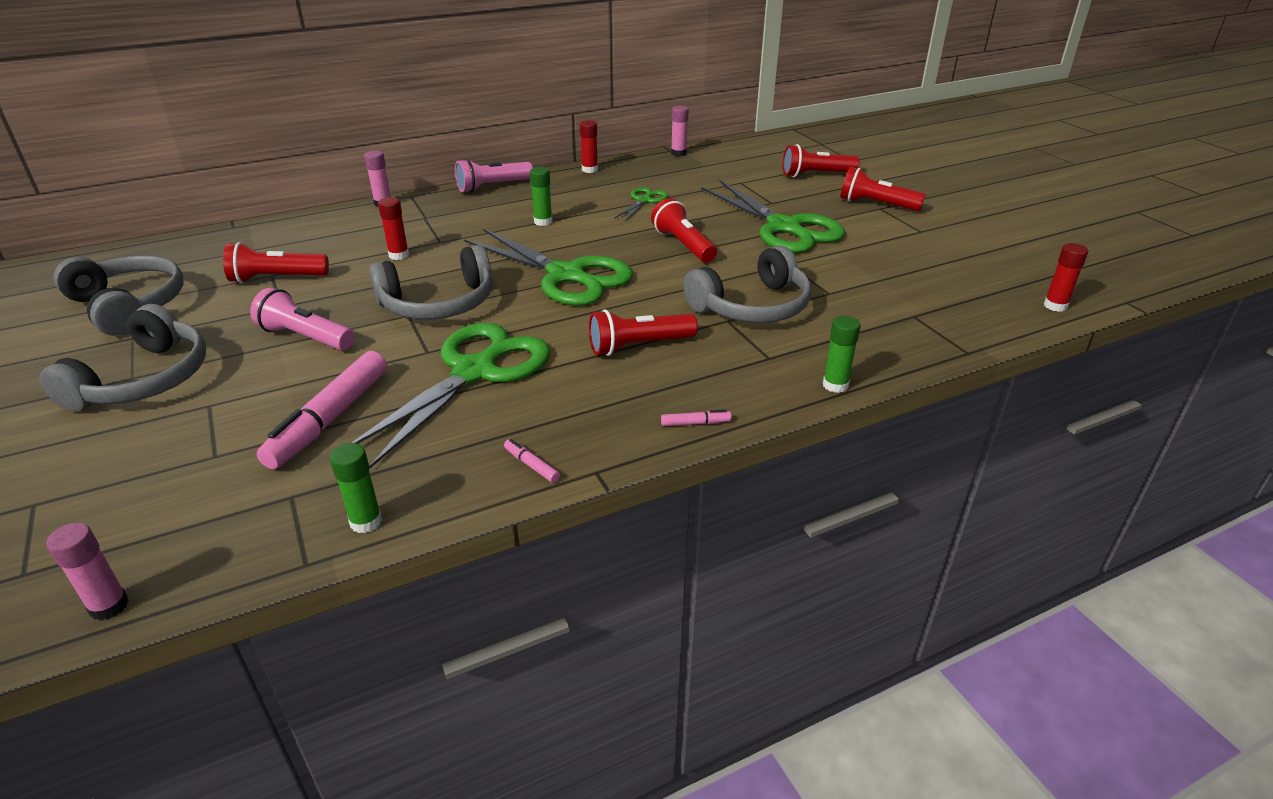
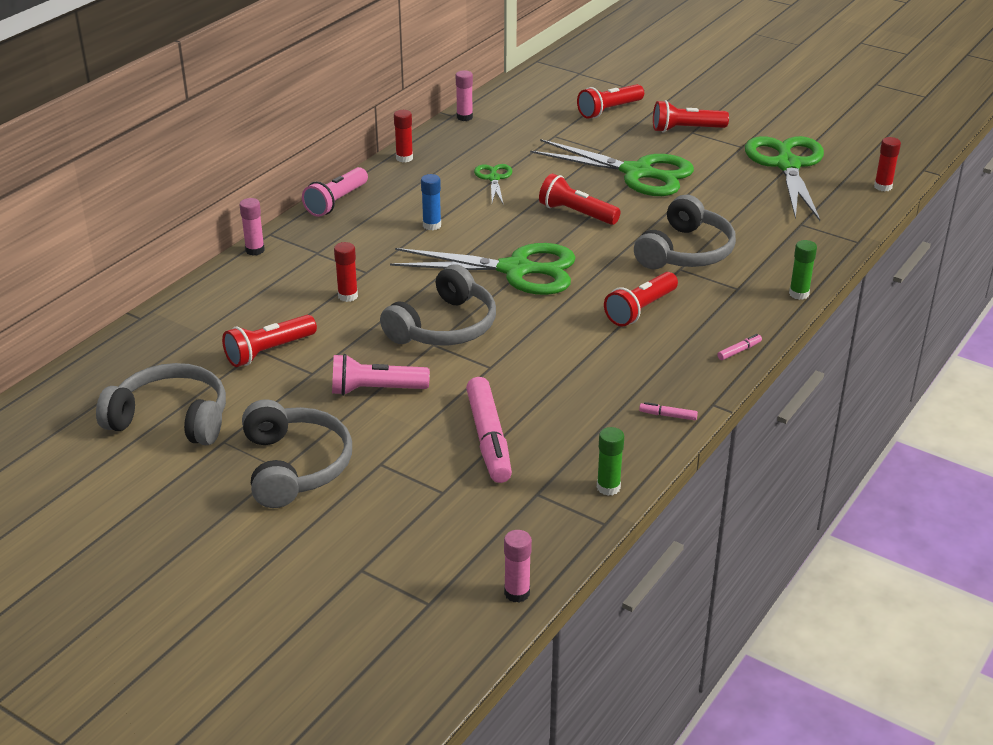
camera: 30 degrees left, 0 degrees up
green scissors [351,323,550,469] -> green scissors moved to [745,136,824,221]
green glue stick [530,167,553,226] -> blue glue stick [421,174,441,230]

